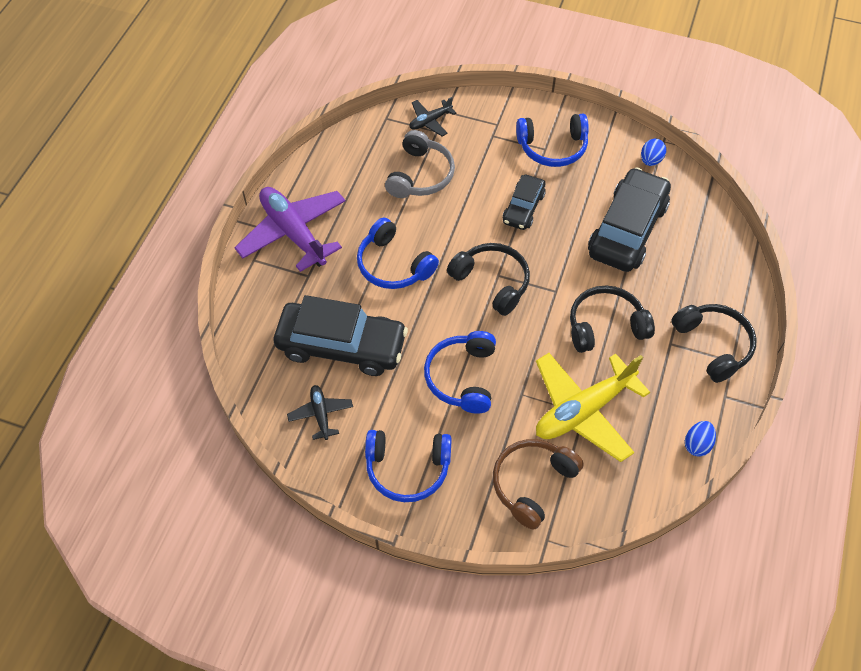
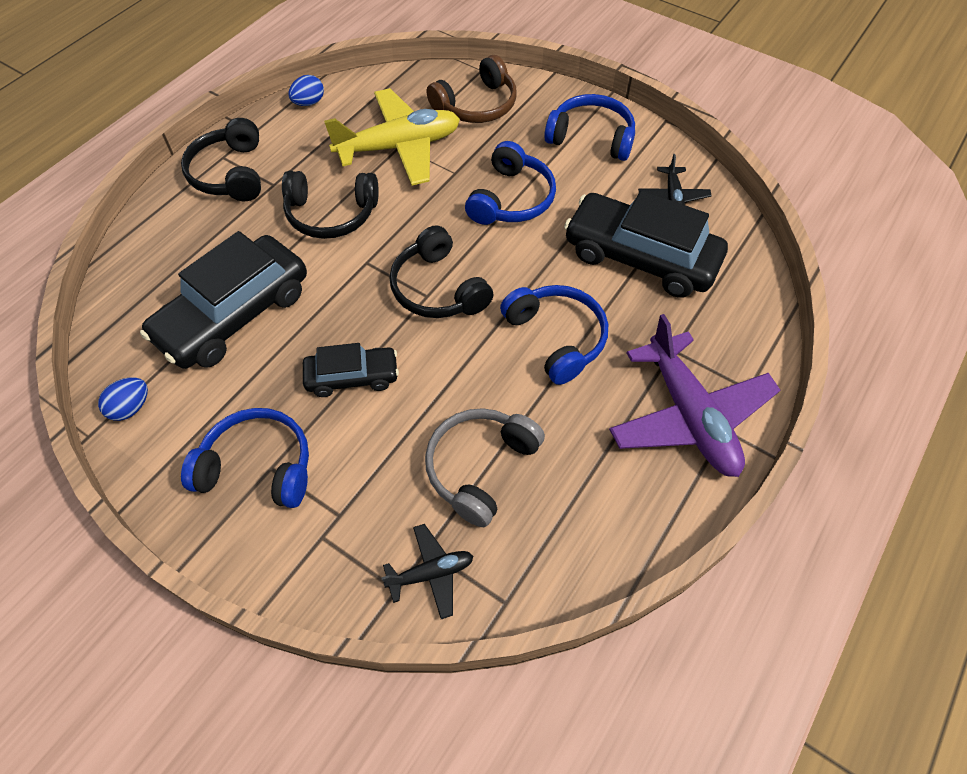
camera: 165 degrees left, 0 degrees up
black car [503,175,546,230] -> black car turned 45 degrees clockwise [303,343,399,397]

